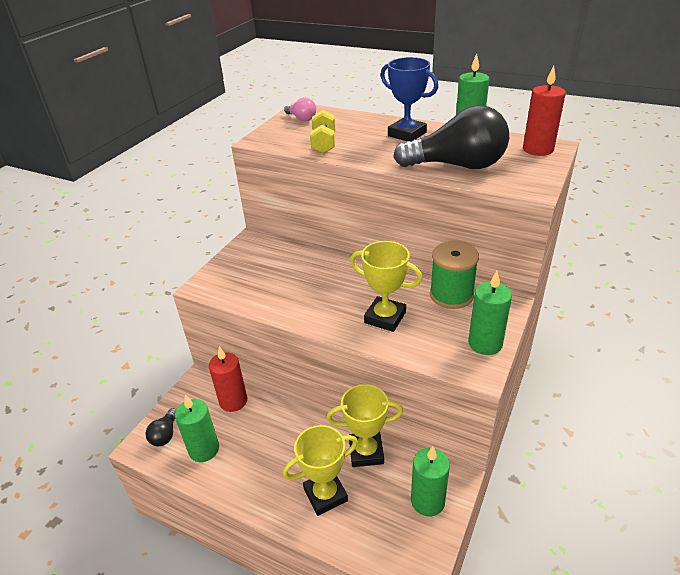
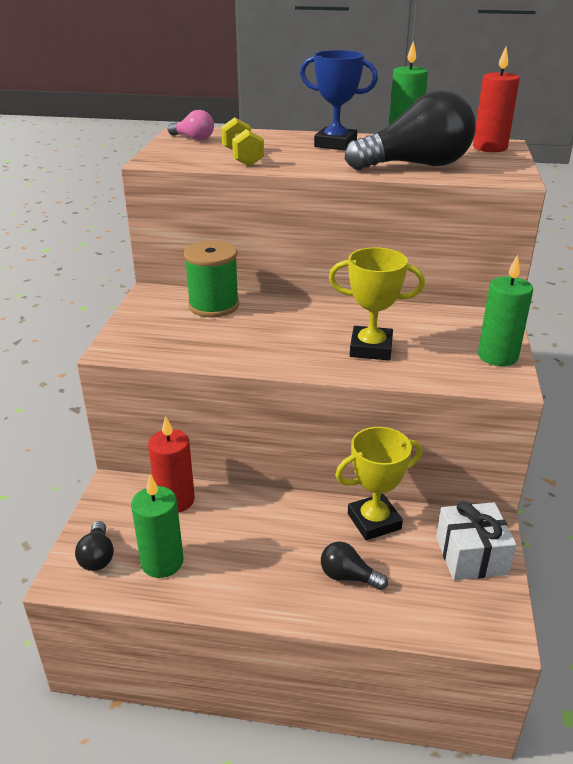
camera: 20 degrees left, 5 degrees down
yellow trophy [283,425,358,516] -> black light bulb [321,541,388,590]
green candle [411,446,450,517] -> white gift [436,501,517,580]
green spool [430,241,479,309] -> green spool moved to [184,240,239,317]

